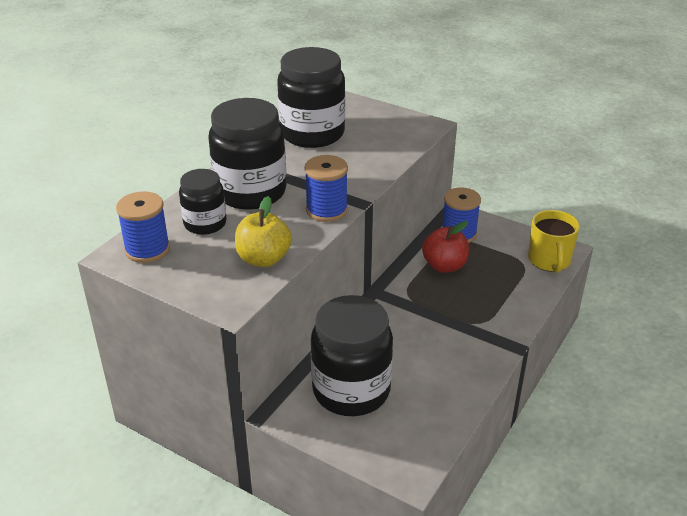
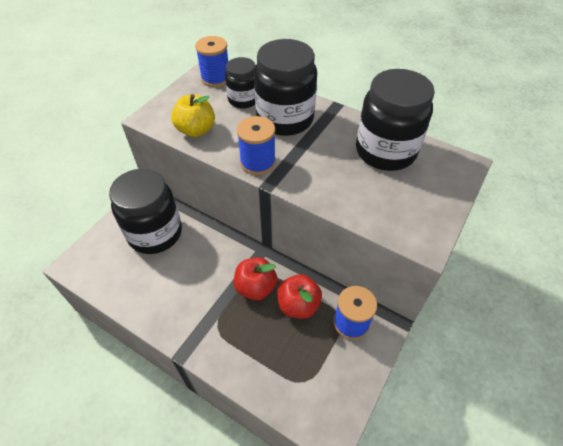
camera: 90 degrees right, 15 degrees up
yellow mug [528,210,580,273] -> none
none -> red apple [234,257,278,300]

